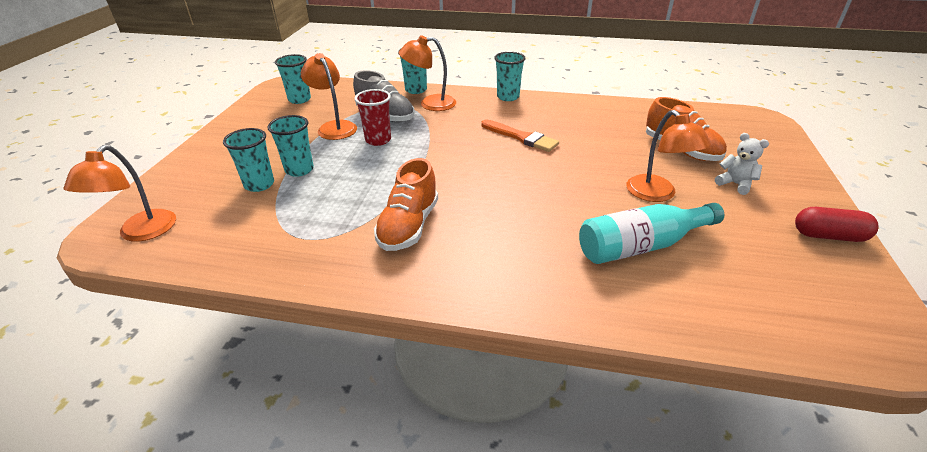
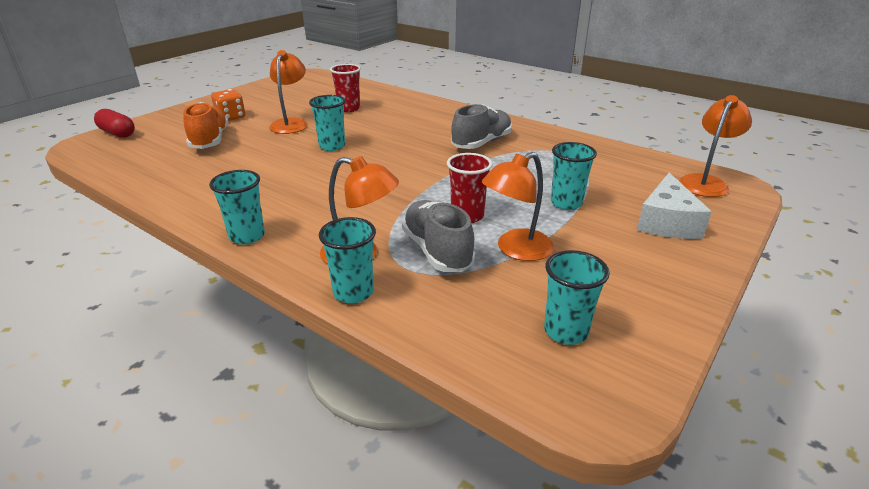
camera: 155 degrees left, 5 degrees down
turquoise cup [223,128,274,192] -> turquoise cup moved to [309,95,345,151]
orange lamp [301,53,357,140] -> orange lamp turned 60 degrees clockwise [482,152,554,261]
orange shoe [374,158,438,251] -> grey shoe [451,104,512,149]
orange brush [481,119,559,152] -> none
turquoise bottle [579,203,724,264] -> red cup [330,64,361,112]
white teddy bear [715,133,769,195] -> orange dice [211,89,245,121]
red capsule [795,207,879,242] -> red capsule moved to [94,109,135,138]
none -> white cheese [637,172,712,239]

